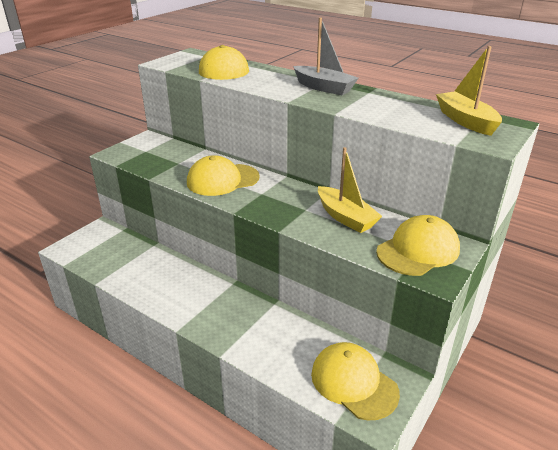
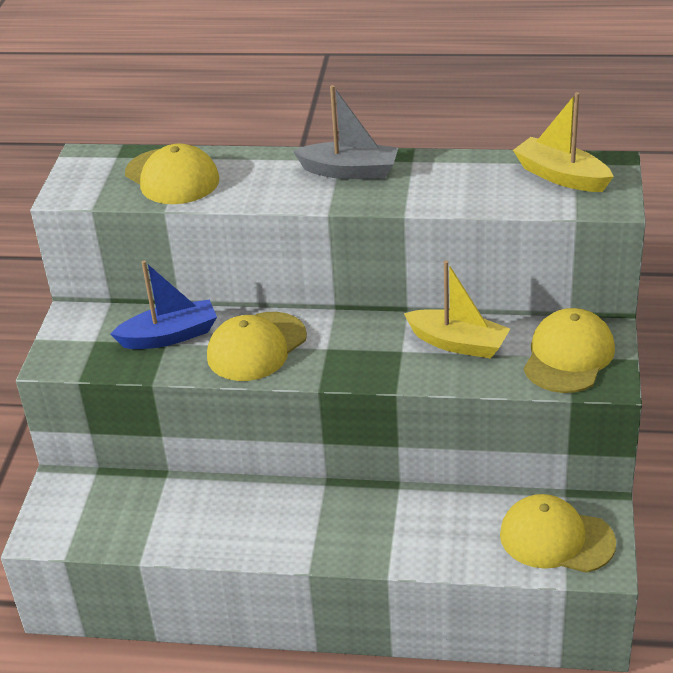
camera: 25 degrees left, 5 degrees up
none -> blue boat [110,261,217,349]

